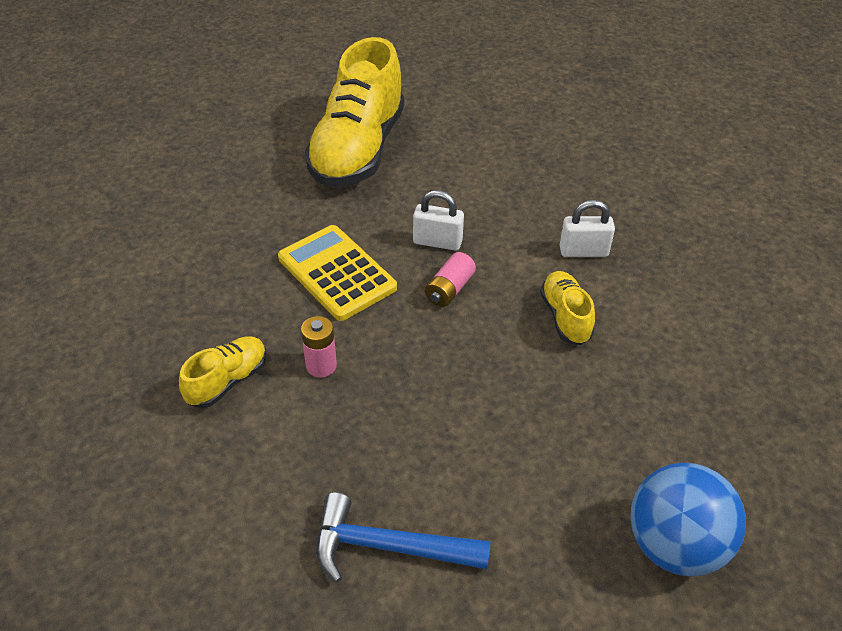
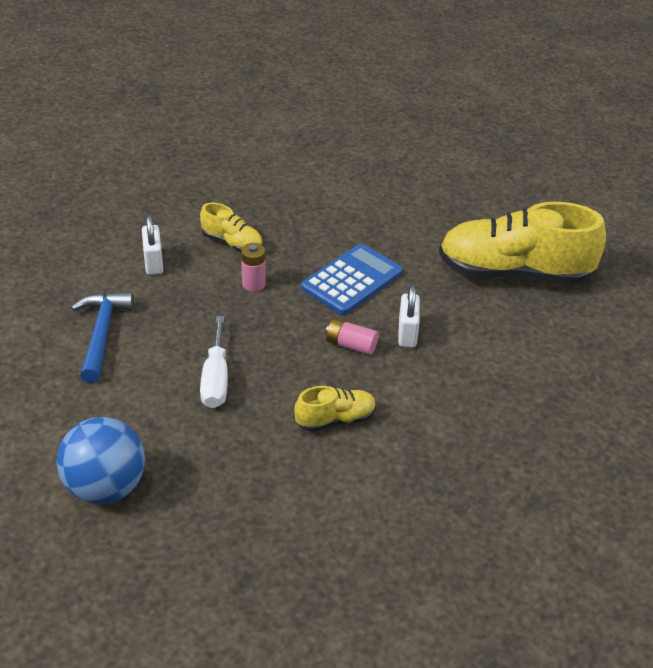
camera: 80 degrees right, 5 degrees down
yellow calculator [278,225,397,321] -> blue calculator [301,244,403,315]
white padlock [560,200,615,257] -> white padlock moved to [142,215,163,275]
none -> white screwdriver [200,316,228,408]

